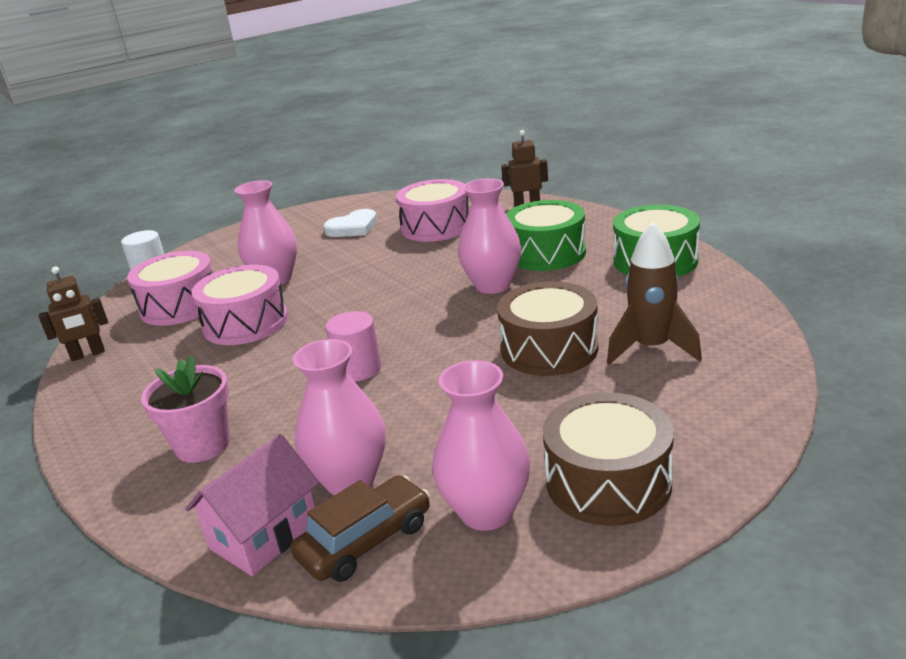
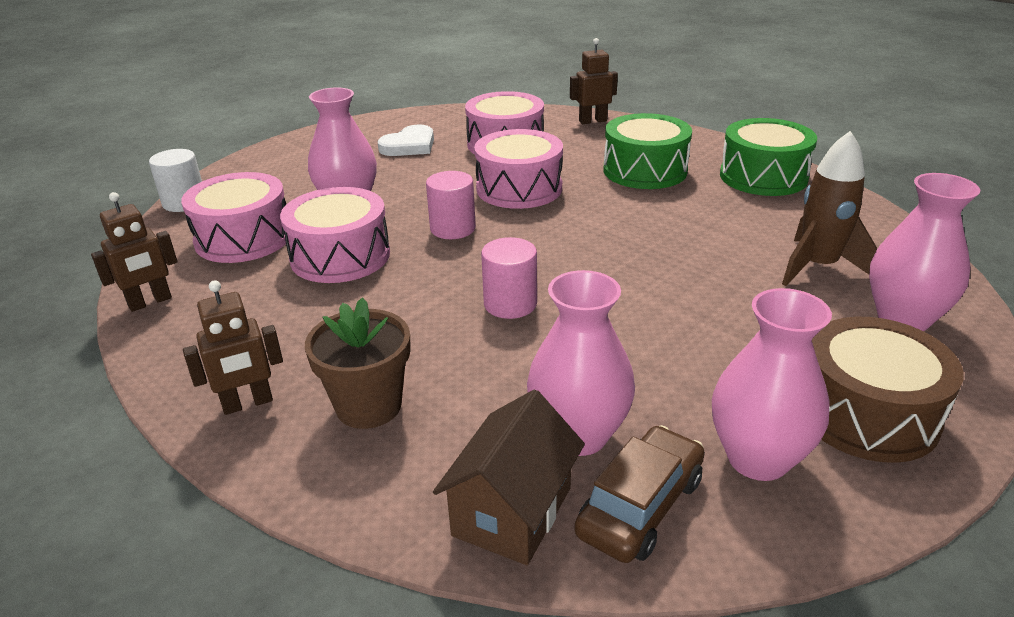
camera: 15 degrees left, 5 degrees up
pink flower pot [141,355,230,463] -> brown flower pot [305,297,411,429]
pink house [185,434,319,576] -> brown house [433,390,585,565]
pink vase [458,178,521,294] -> pink vase moved to [869,173,980,331]
brown drum [497,281,598,376] -> none
none -> brown robot [183,280,283,415]
none -> pink cylinder [426,171,476,239]
none -> pink drum [474,129,563,209]

